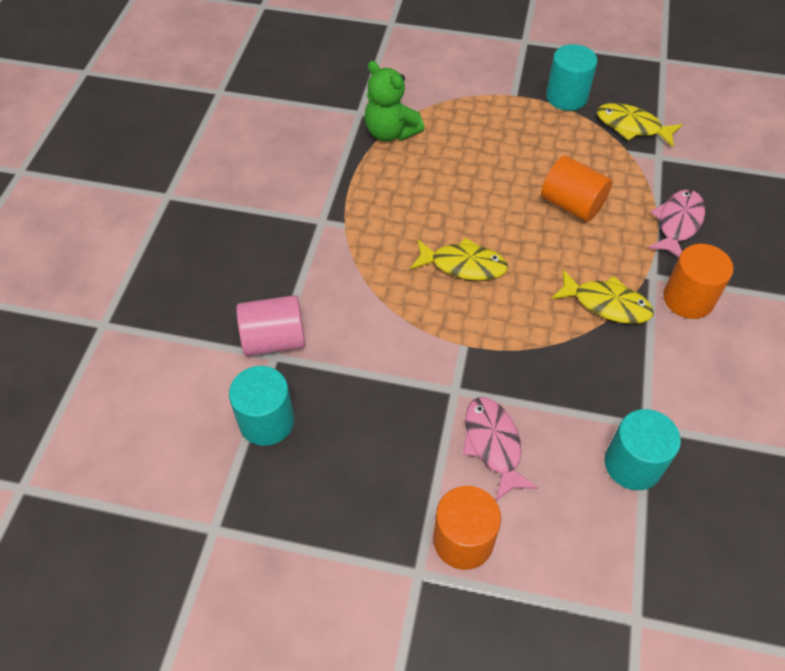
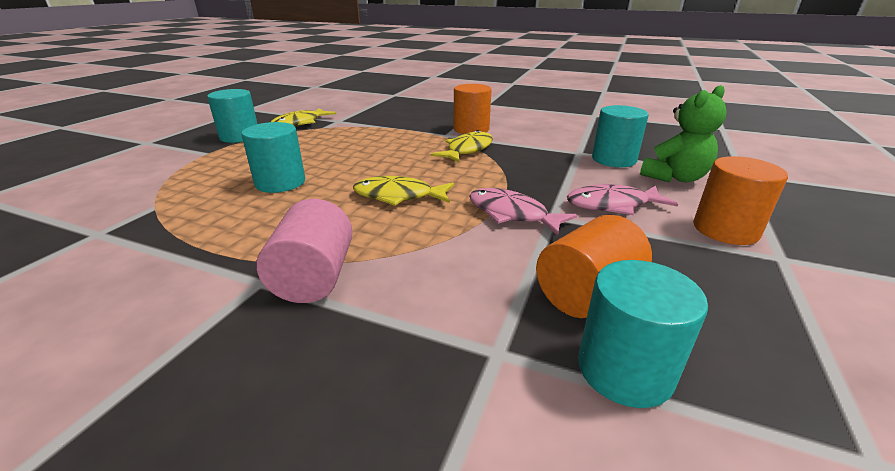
camera: 80 degrees left, 25 degrees down
pink cylinder [236,295,305,356] -> pink cylinder moved to [257,199,353,303]
green teddy bear [365,61,424,141] -> green teddy bear moved to [640,85,727,182]
yellow fish [410,237,508,281] -> yellow fish turned 105 degrees counterclockwise [353,176,454,206]
orange cylinder [541,156,612,222] -> orange cylinder moved to [536,215,652,318]
pink fish [648,189,705,257] -> pink fish moved to [469,188,577,236]
none -> turquoise cylinder [241,122,305,193]

